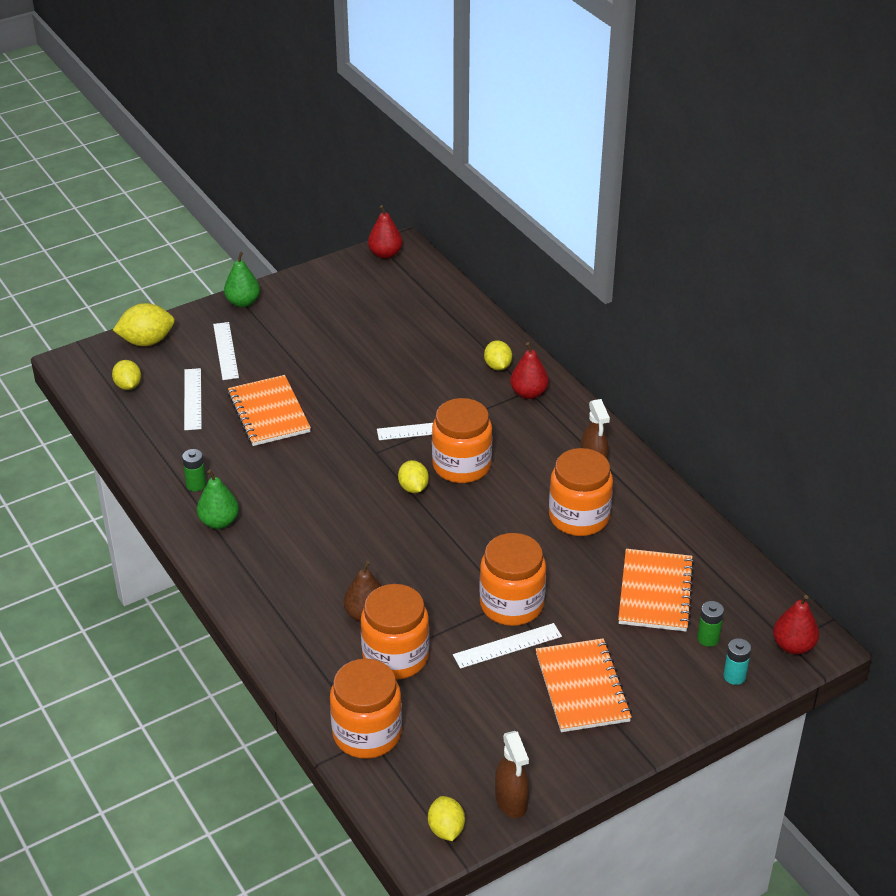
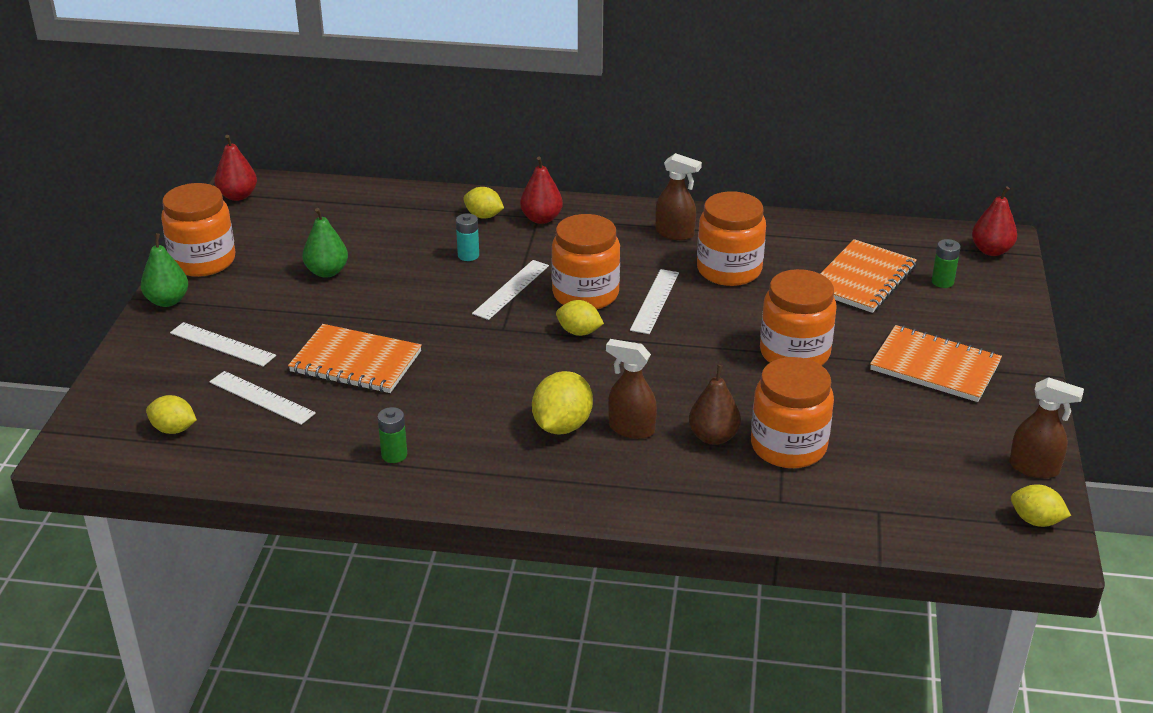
camera: 50 degrees left, 5 degrees down
yellow lemon [113,303,175,346] -> yellow lemon moved to [532,371,593,434]
green pear [197,470,239,529] -> green pear moved to [303,208,348,278]
orange jar [330,658,402,759] -> orange jar moved to [161,183,235,277]
white ruler [453,623,562,669] -> white ruler moved to [630,269,679,334]
orange notebook [618,549,695,631] -> orange notebook turned 75 degrees clockwise [820,239,917,313]
turquoise battery [723,638,751,685] -> turquoise battery moved to [456,213,479,261]
none -> brown spray bottle [606,339,657,439]

